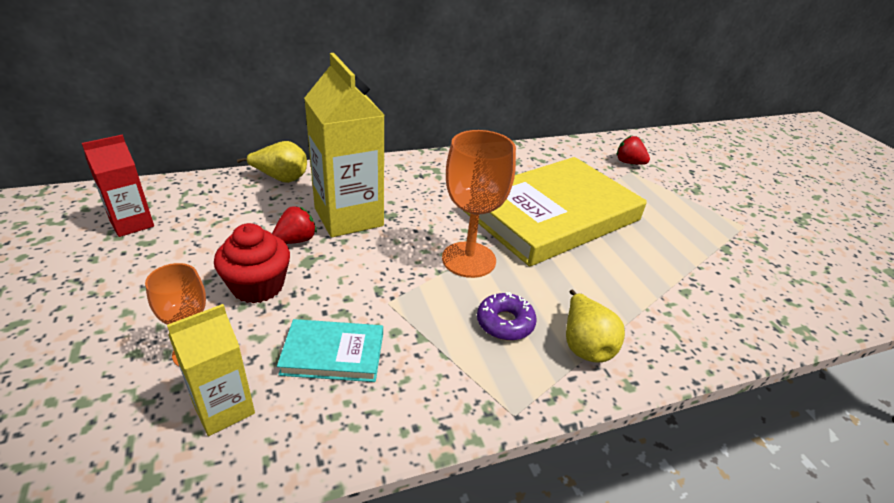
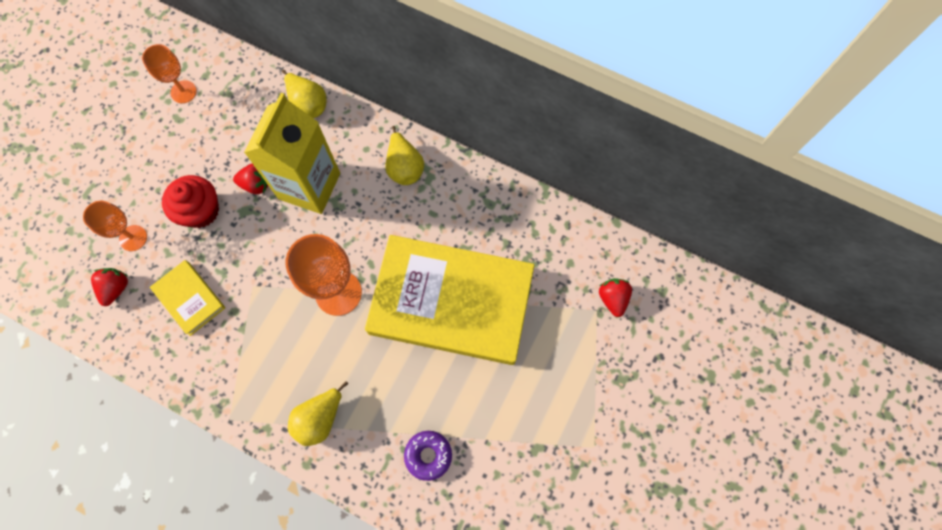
camera: 50 degrees right, 35 degrees up
red carton [82,135,154,237] -> orange goblet [142,44,197,103]
yellow carton [167,304,255,436] -> red strawberry [91,268,128,306]
turquoise book [277,319,383,382] -> yellow book [150,260,225,336]
purple donut [477,292,537,340] -> purple donut moved to [404,431,452,481]
none -> yellow pear [385,126,424,185]

